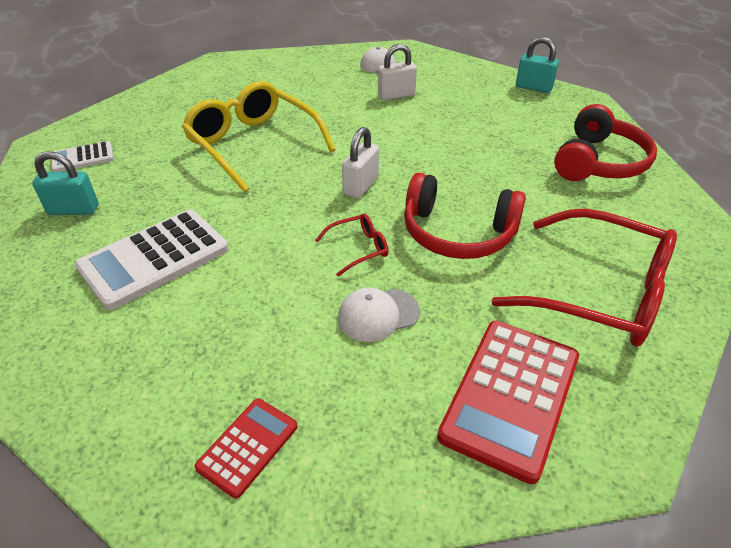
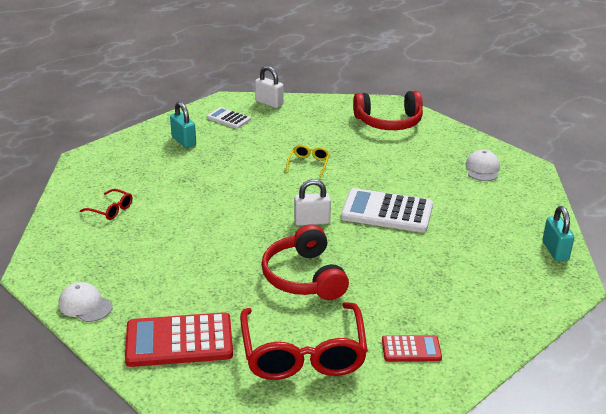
camera: 55 degrees right, 10 degrees down
white calculator [75,210,228,310] -> white calculator moved to [341,188,433,232]
yellow glasses [182,81,336,193] -> yellow glasses [286,145,330,177], size x0.43
red calculator [195,399,298,499] -> red calculator moved to [382,335,442,362]
red glasses [315,214,389,276] -> red glasses moved to [80,189,132,220]
white cap [338,288,420,342] -> white cap moved to [58,282,113,322]
white padlock [378,44,417,100] -> white padlock moved to [255,66,283,108]
red headphones [554,104,657,181] -> red headphones moved to [353,91,423,130]

